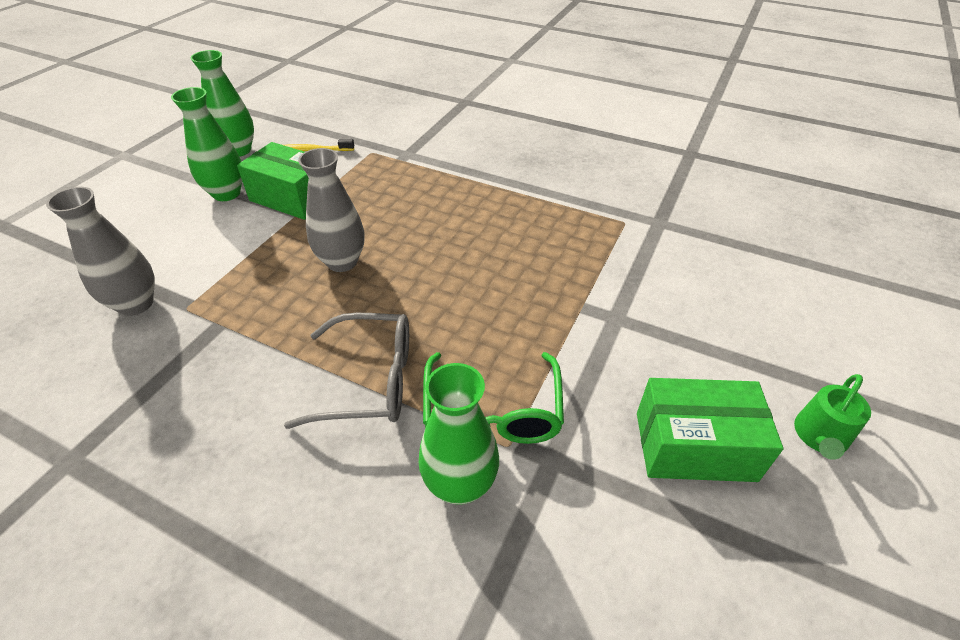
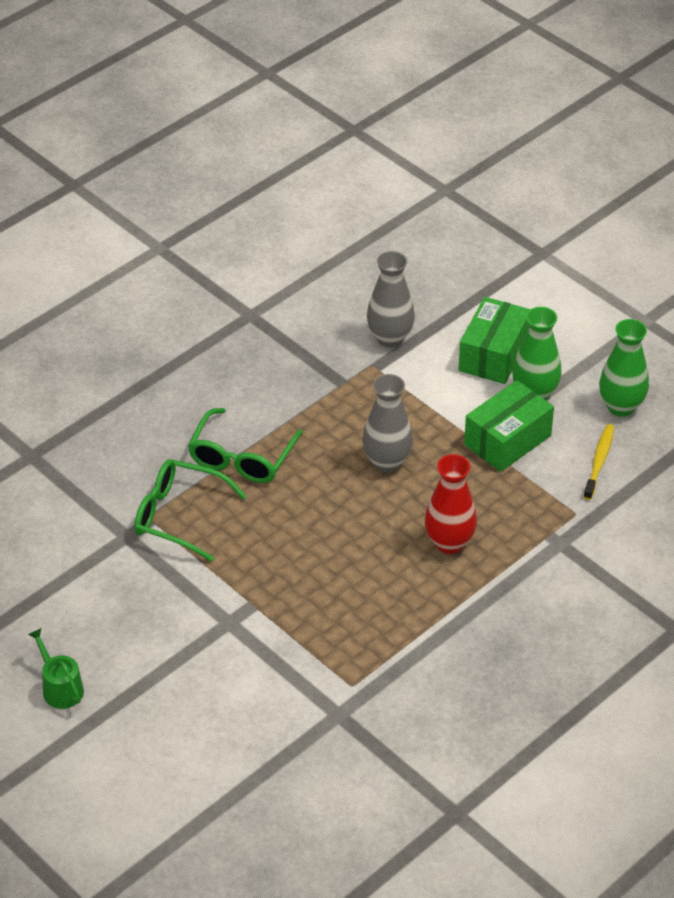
camera: 110 degrees right, 0 degrees up
grey glasses [284,313,409,429] -> green glasses [188,408,303,483]
green vase [419,363,499,505] -> none
green box [637,378,783,482] -> green box moved to [458,297,530,384]
none -> red vase [425,454,477,554]

